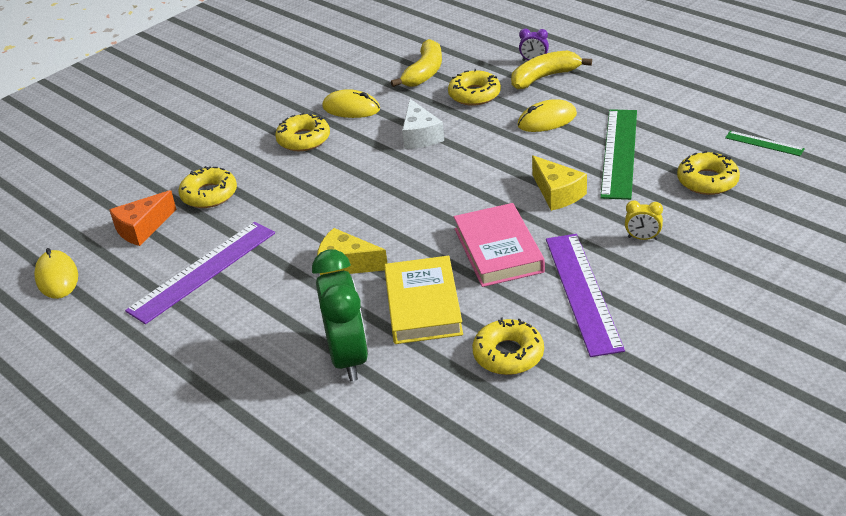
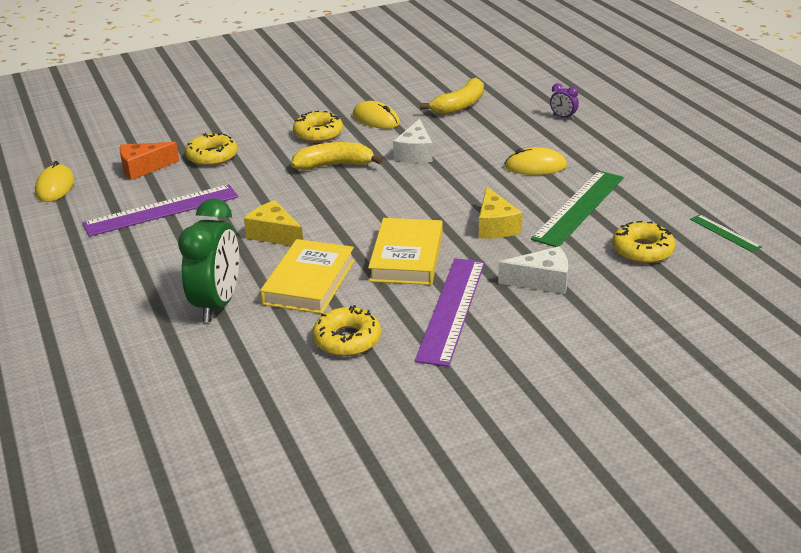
camera: 20 degrees right, 5 degrees down
yellow donut [448,69,501,106] -> none
pink book [454,203,545,287] -> yellow book [368,218,443,285]
yellow banana [511,51,592,89] -> yellow banana moved to [291,142,383,170]
yellow clock [625,200,663,240] -> white cheese [498,246,568,294]

